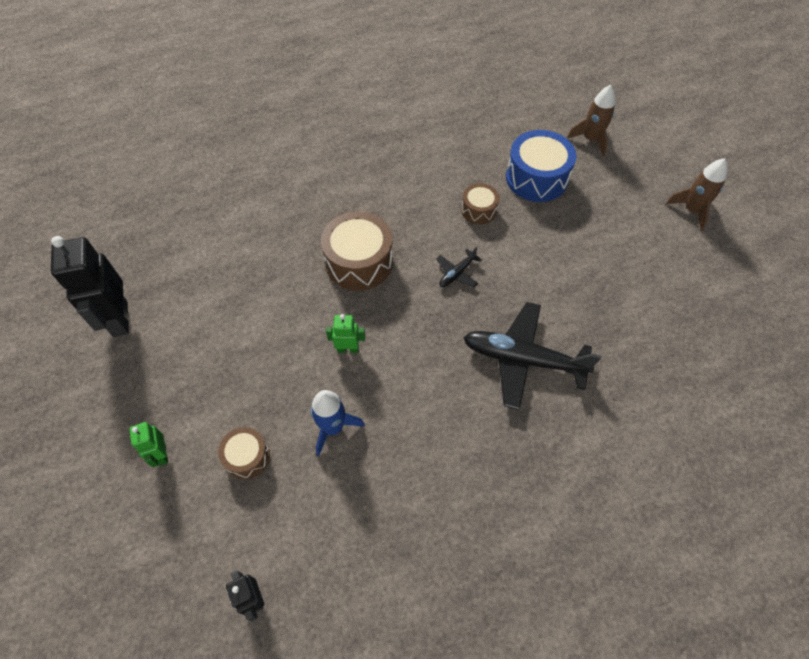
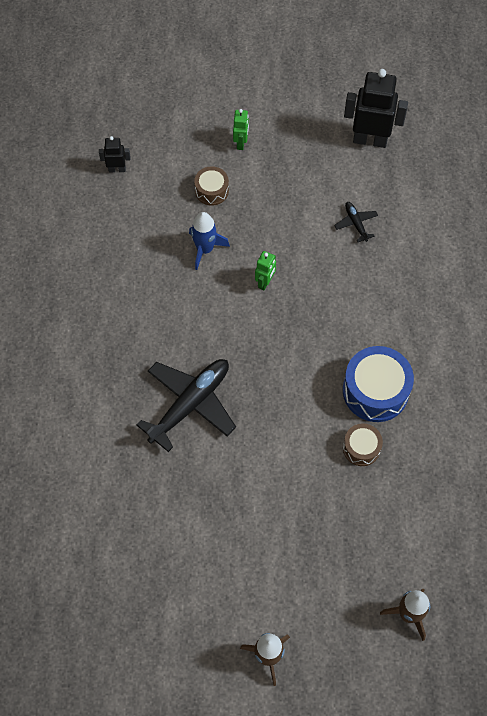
camera: 115 degrees right, 5 degrees up
green robot [129,422,168,467] -> green robot turned 90 degrees clockwise [233,109,249,150]
brown drum [321,211,393,291] -> none
black plane [436,246,482,288] -> black plane moved to [334,202,378,242]
blue drum [506,130,577,202] -> blue drum moved to [343,346,414,422]

